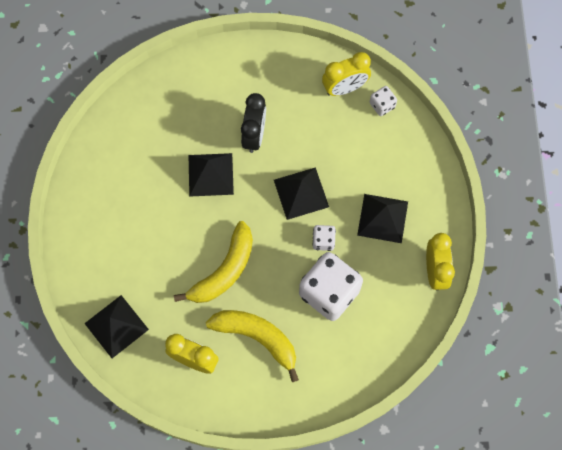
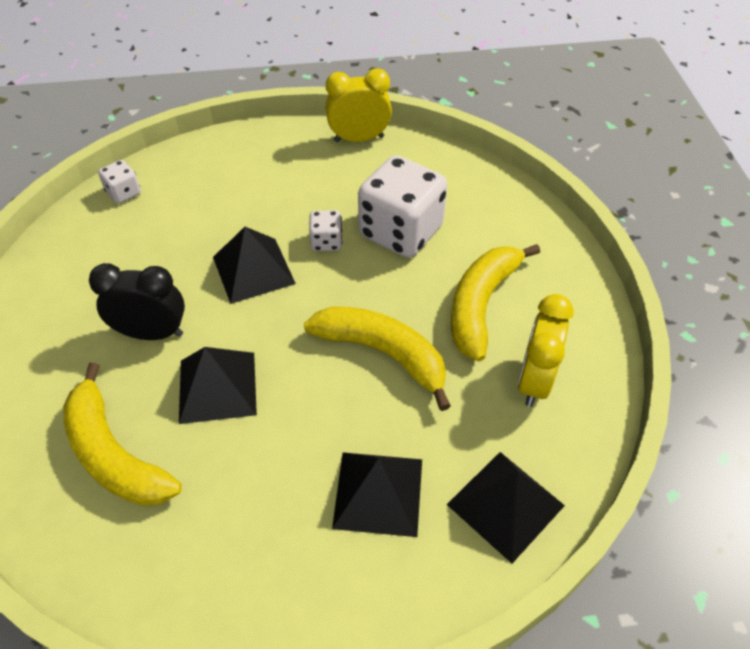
camera: 95 degrees left, 20 degrees down
yellow clock [322,52,371,96] -> none
black pyramid [357,194,408,243] -> black pyramid moved to [332,452,422,537]
none -> yellow banana [63,363,182,506]

